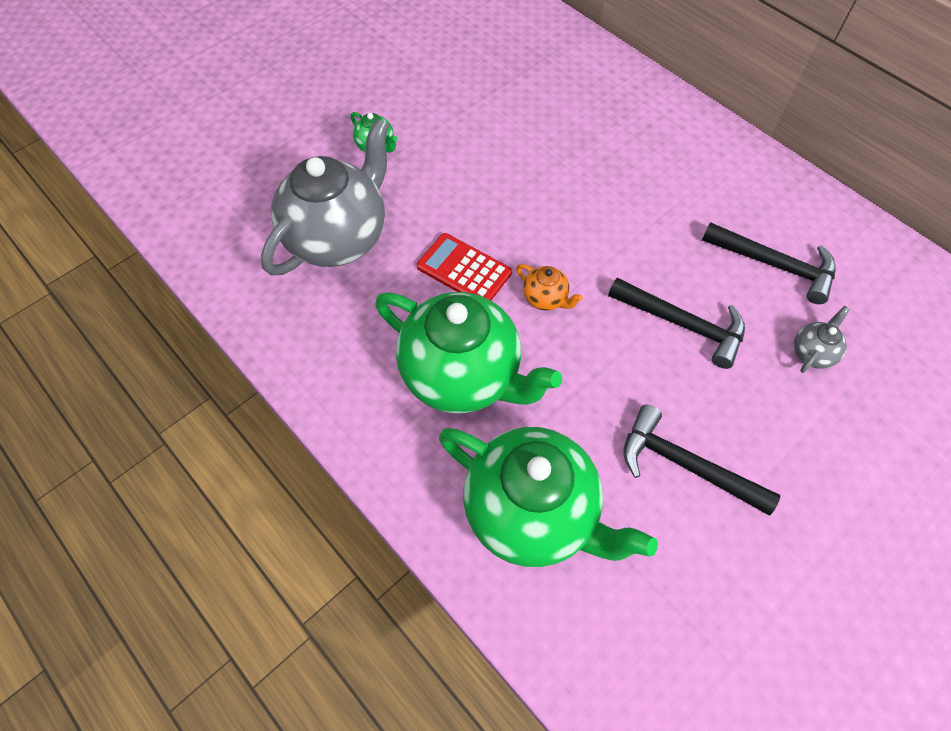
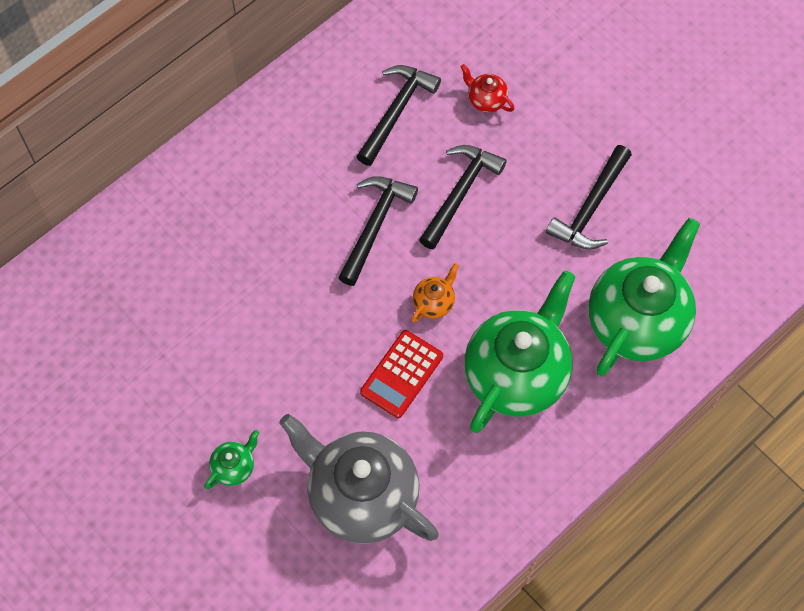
camera: 90 degrees left, 5 degrees up
grey teapot [794,306,850,373] -> red teapot [461,64,515,113]
none -> black hammer [338,176,418,286]

